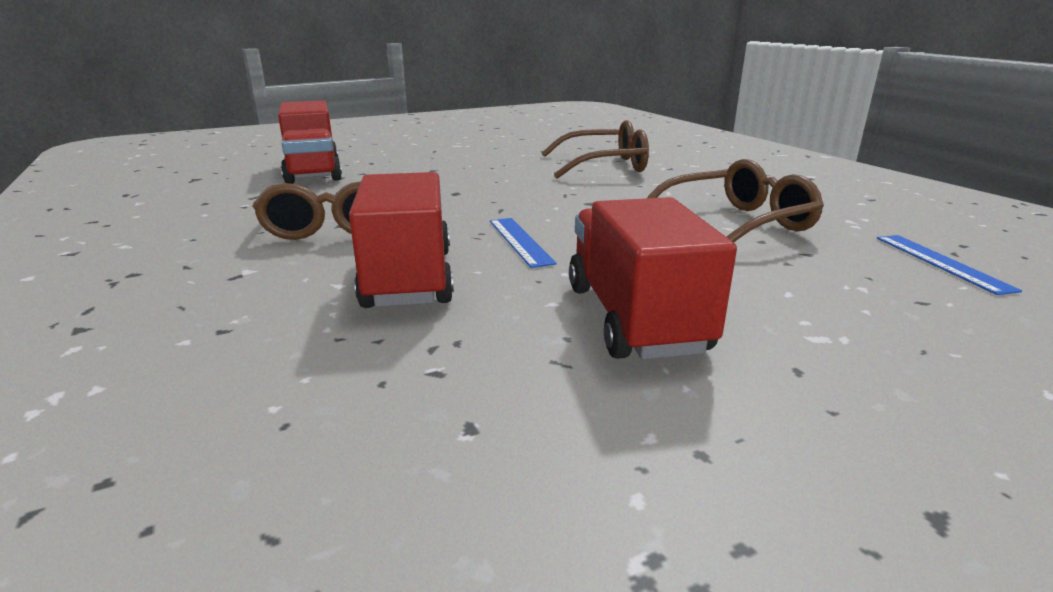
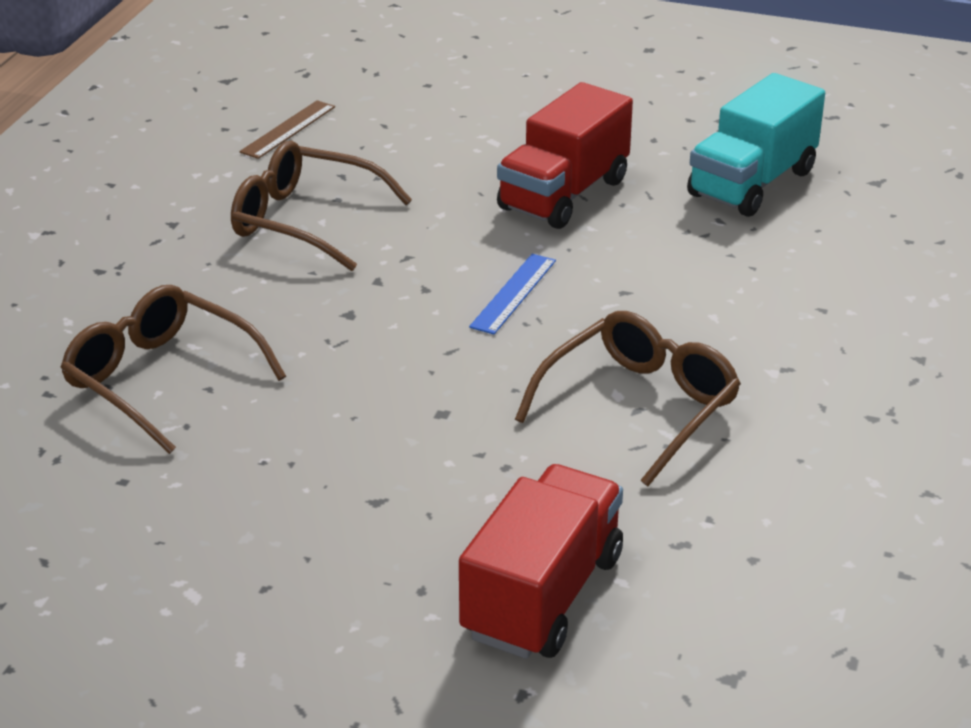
camera: 135 degrees left, 10 degrees up
red truck [349,172,454,308] -> none
blue ruler [877,235,1022,295] -> brown ruler [239,100,335,159]
none -> turquoise truck [687,73,825,217]

